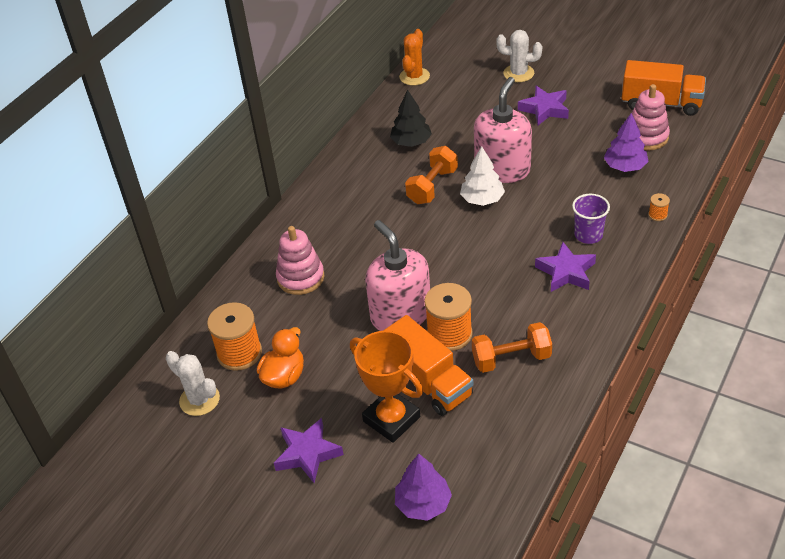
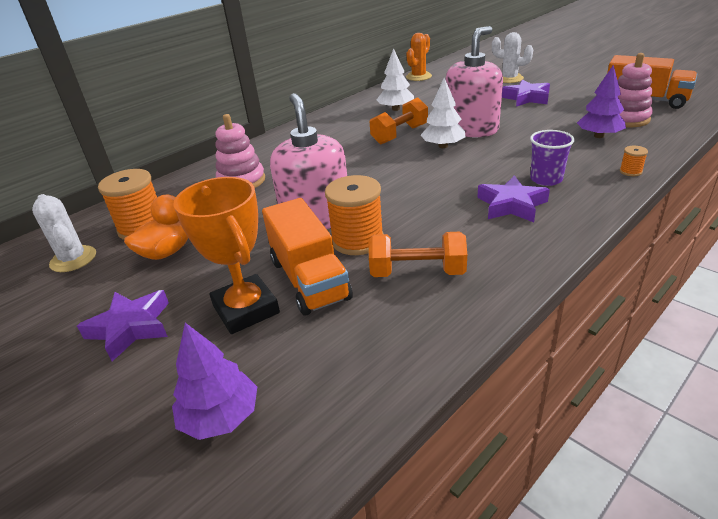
camera: 15 degrees right, 10 degrees down
black tree [390,90,432,147] -> white tree [376,48,414,111]

